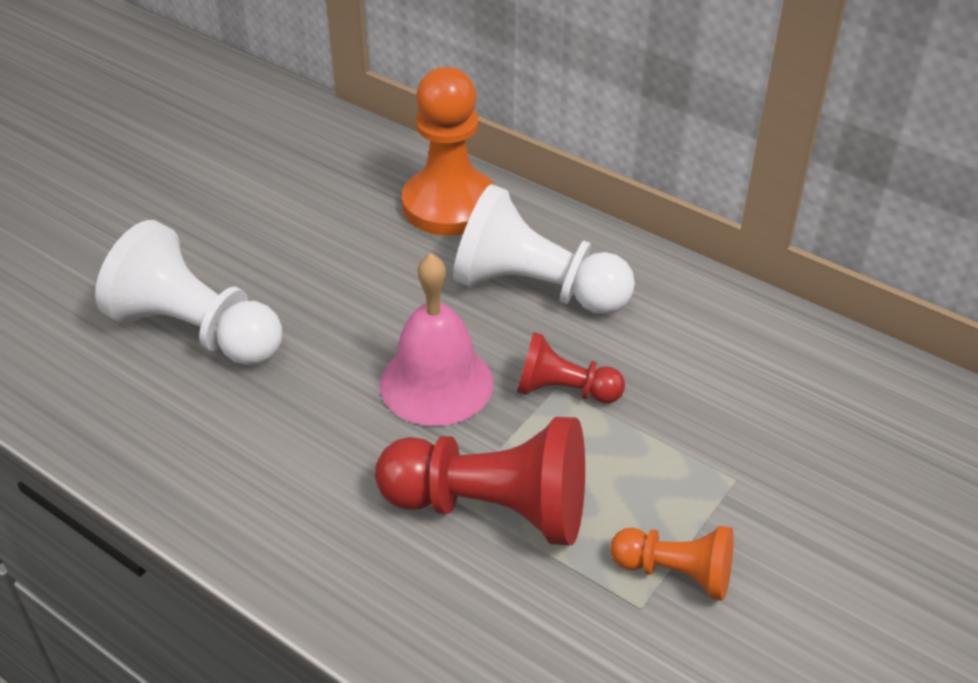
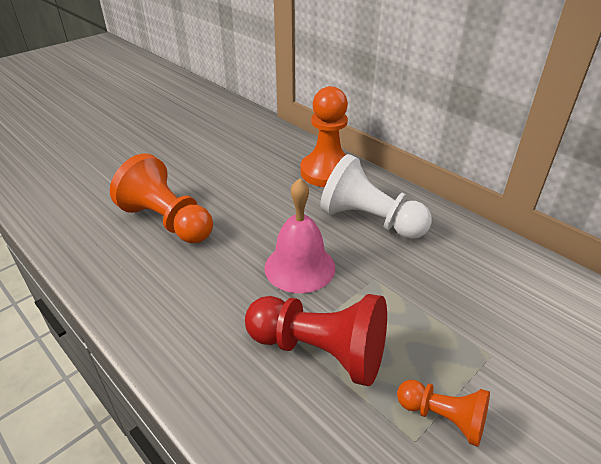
camera: 10 degrees right, 5 degrees down
white pawn [95,220,282,366] -> orange pawn [110,154,213,243]
red pawn [517,332,625,403] -> none

